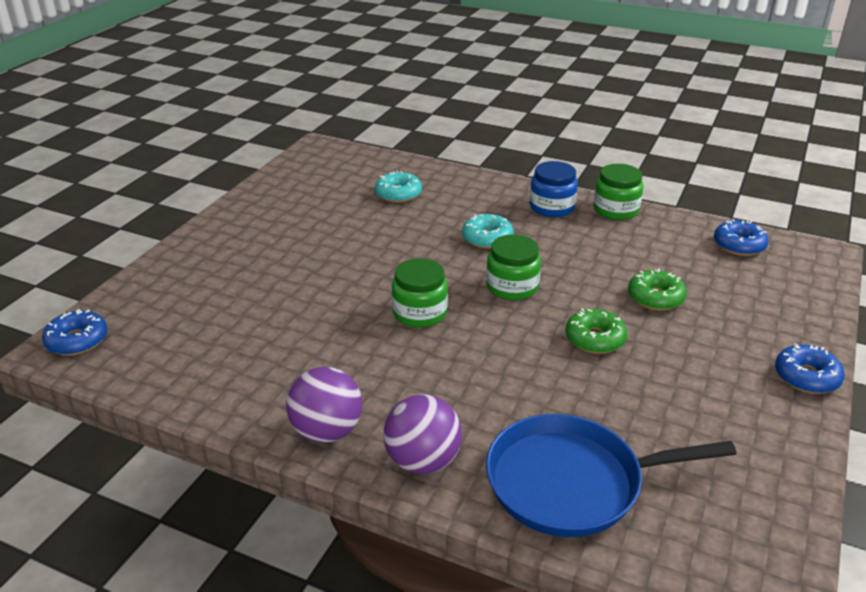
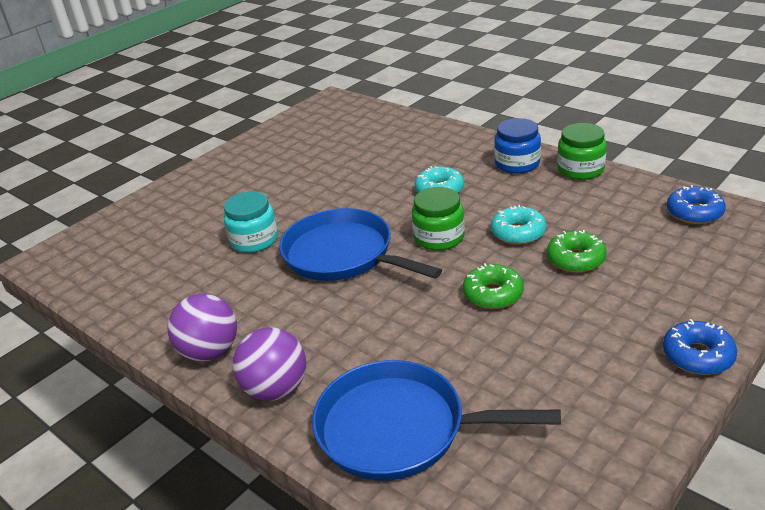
camera: 20 degrees right, 0 degrees up
blue donut [42,309,107,356] -> none
turquoise donut [375,170,422,203] -> turquoise donut moved to [491,205,546,245]
green jar [392,258,448,328] -> blue pan [279,208,442,281]
none -> turquoise jar [224,191,278,253]

